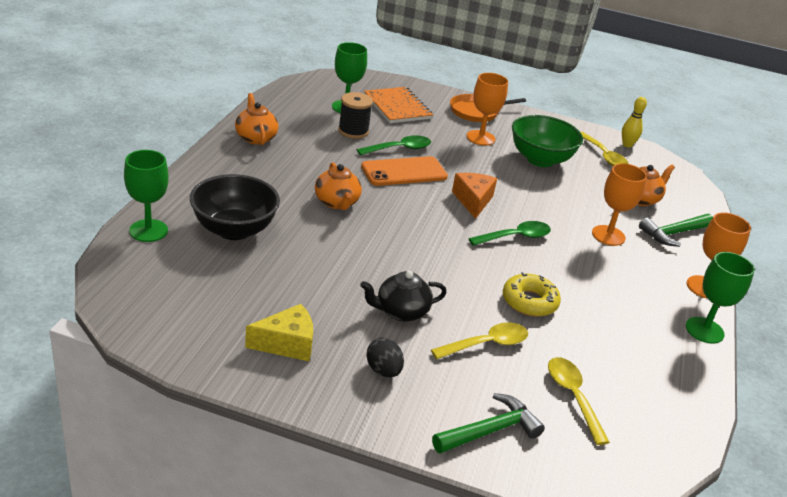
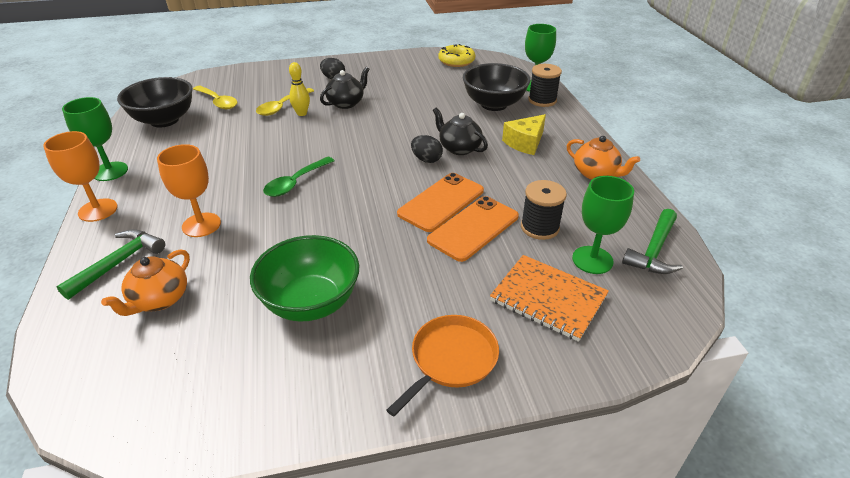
camera: 155 degrees right, 5 degrees up
yellow cheese [245,304,313,361] -> yellow cheese moved to [502,114,546,155]
orange teapot [315,162,362,210] -> black teapot [433,108,488,155]
green spoon [356,135,431,155] -> orange phone [427,196,519,262]
green hammer [432,393,545,454] -> green hammer moved to [622,209,683,274]
orange cheese [452,173,497,219] -> none
orange goblet [467,73,508,146] -> none
yellow donut [503,272,561,317] -> yellow donut moved to [438,44,475,67]
yellow spoon [581,132,628,166] -> none
yellow bowling pin [622,97,647,148] -> yellow bowling pin moved to [289,62,310,116]
none -> black bowl [117,77,193,127]
none -> black egg [411,135,443,163]
none -> black spool [528,64,562,107]

